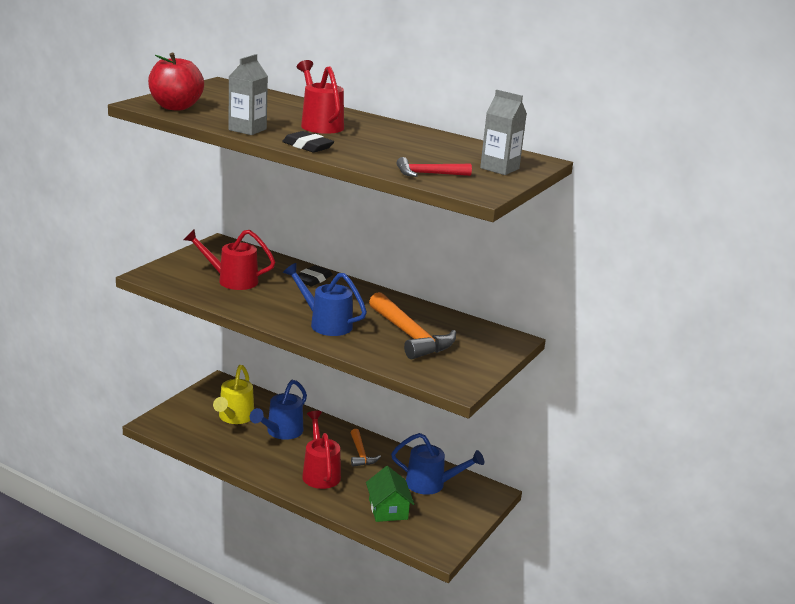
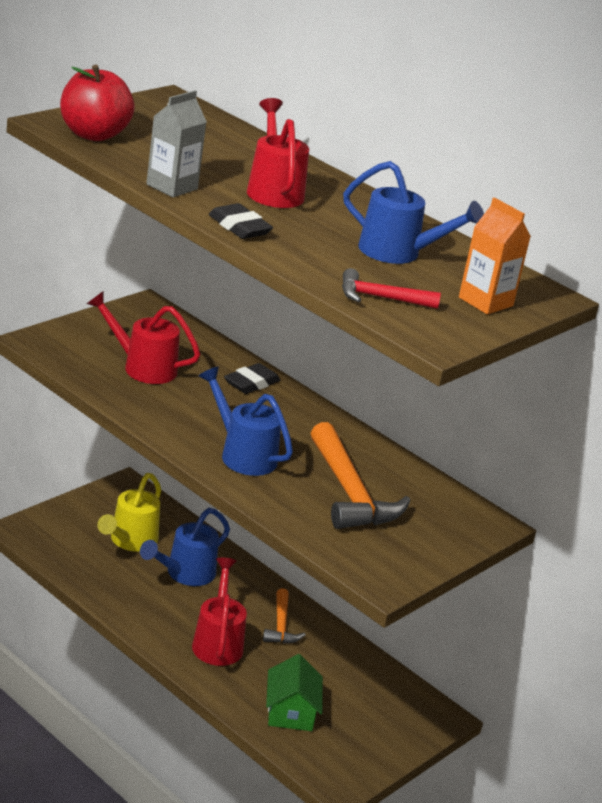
camera: 10 degrees right, 5 degrees up
blue watering can [391,433,484,495] -> blue watering can moved to [343,161,484,264]
grey carton [480,90,527,175] -> orange carton [459,197,531,314]

